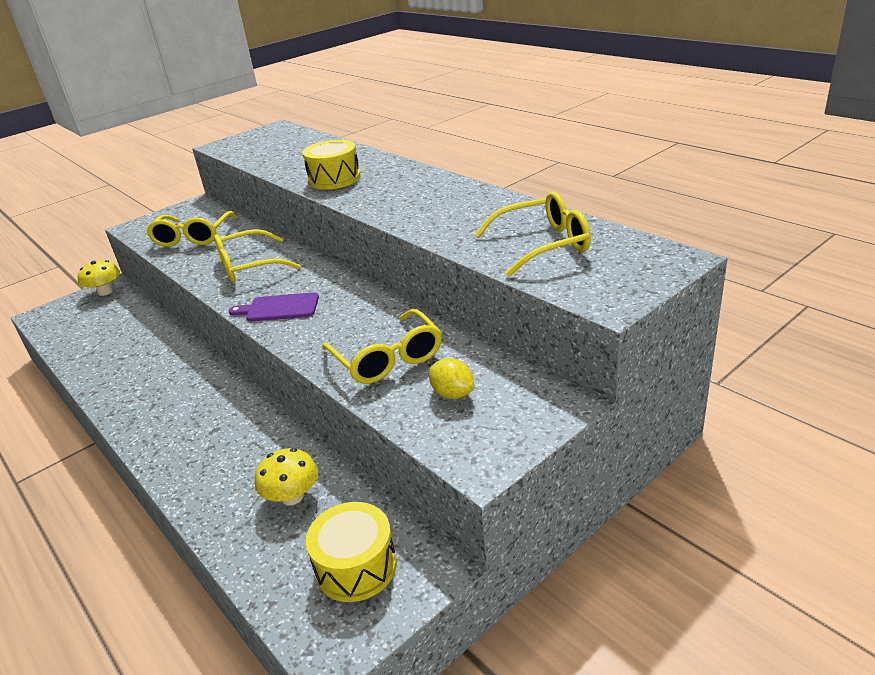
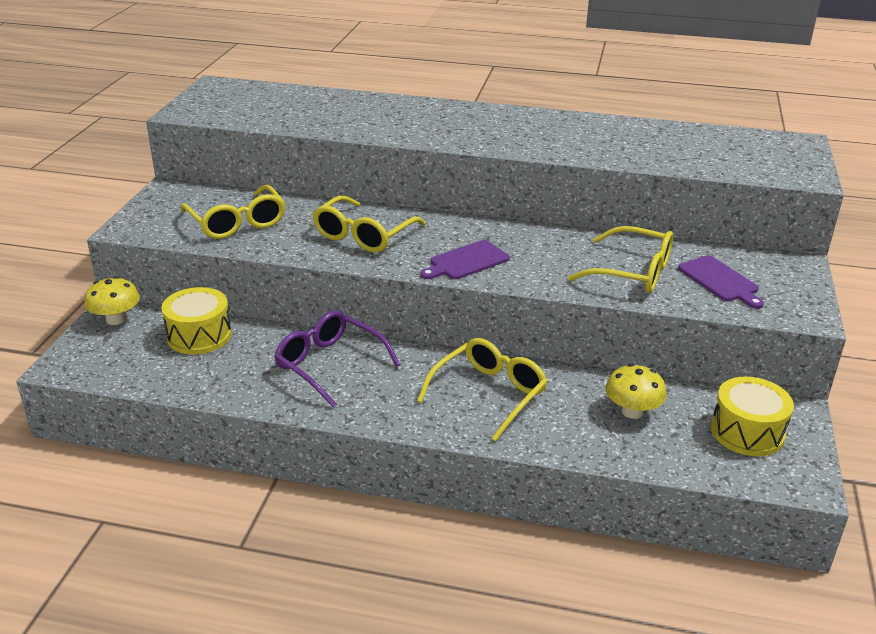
camera: 40 degrees left, 0 degrees up
yellow drum [302,140,360,190] -> yellow drum moved to [161,287,232,355]
yellow lemon [429,358,474,399] -> purple cutting board [678,256,764,309]
yellow glasses [475,192,591,276] -> yellow glasses moved to [417,338,548,441]
none -> purple glasses [274,311,400,408]

